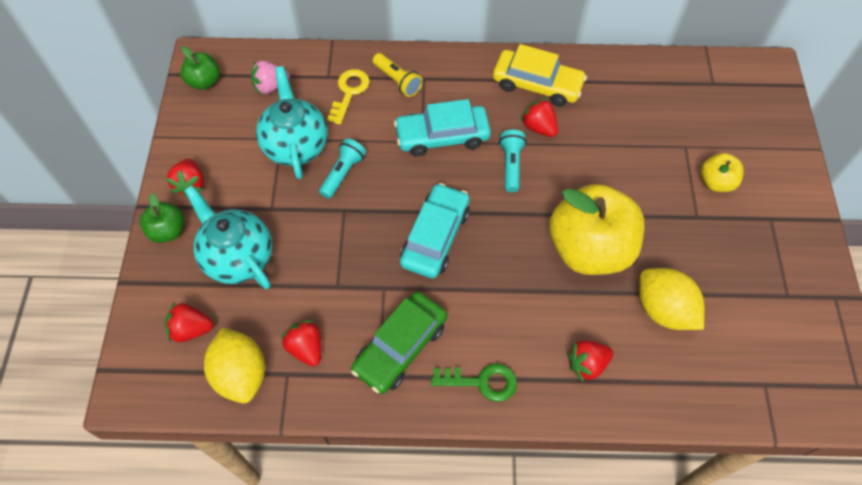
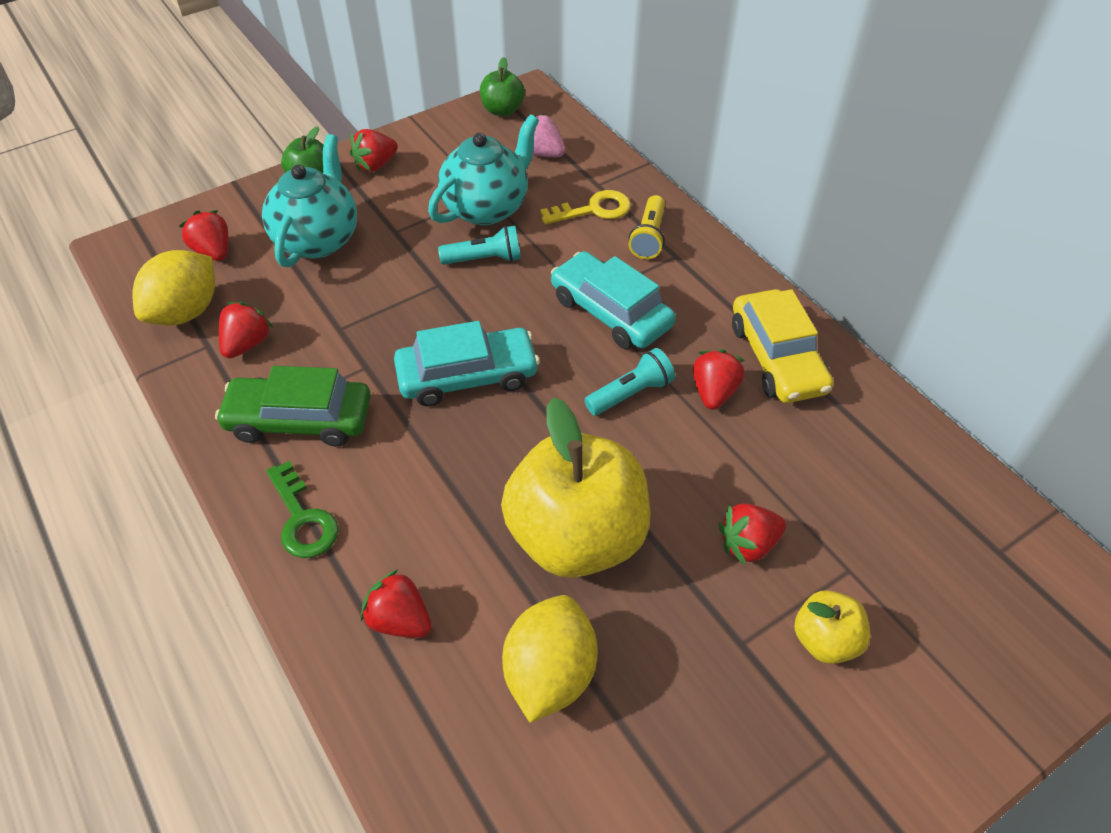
camera: 55 degrees right, 10 degrees down
none -> red strawberry [718,503,786,565]

